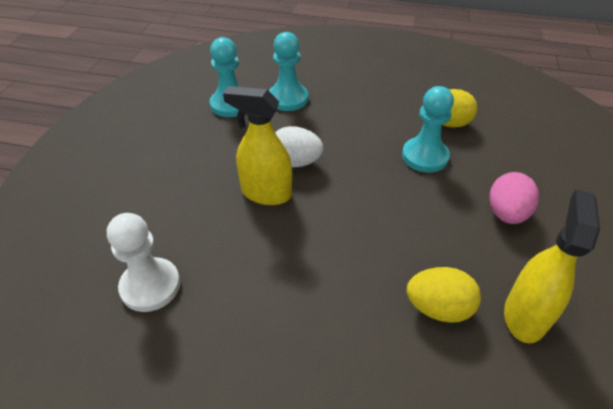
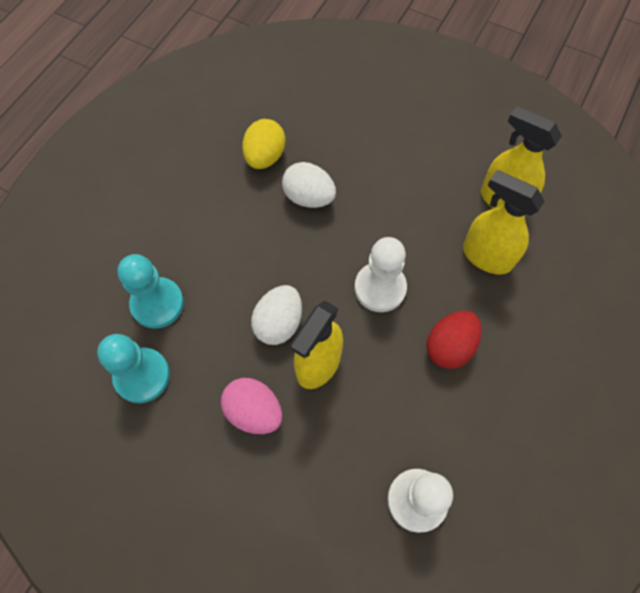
camera: 75 degrees left, 20 degrees up
turquoise pawn [402,86,454,173] -> white egg [282,162,336,208]
yellow egg [407,267,481,323] -> yellow spray bottle [463,170,545,275]
pink egg [490,172,539,224] -> pink egg moved to [221,378,282,434]
none -> white pawn [354,237,407,312]
none -> red egg [426,311,482,369]

